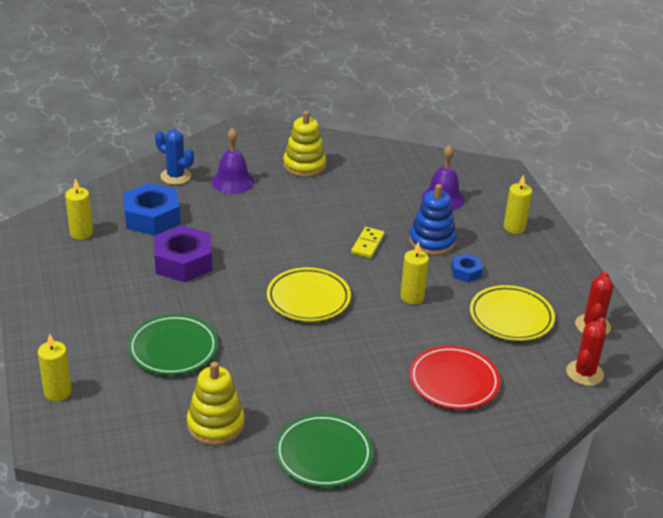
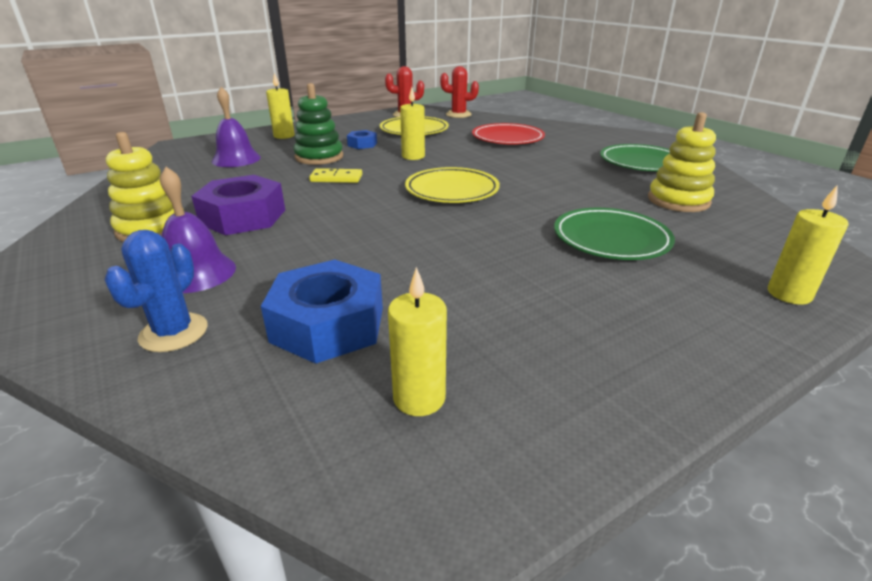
camera: 105 degrees left, 5 degrees down
purple nut [154,225,212,282] -> purple nut moved to [191,175,285,235]
blue stacking toy [409,184,457,255] -> green stacking toy [293,83,343,165]

